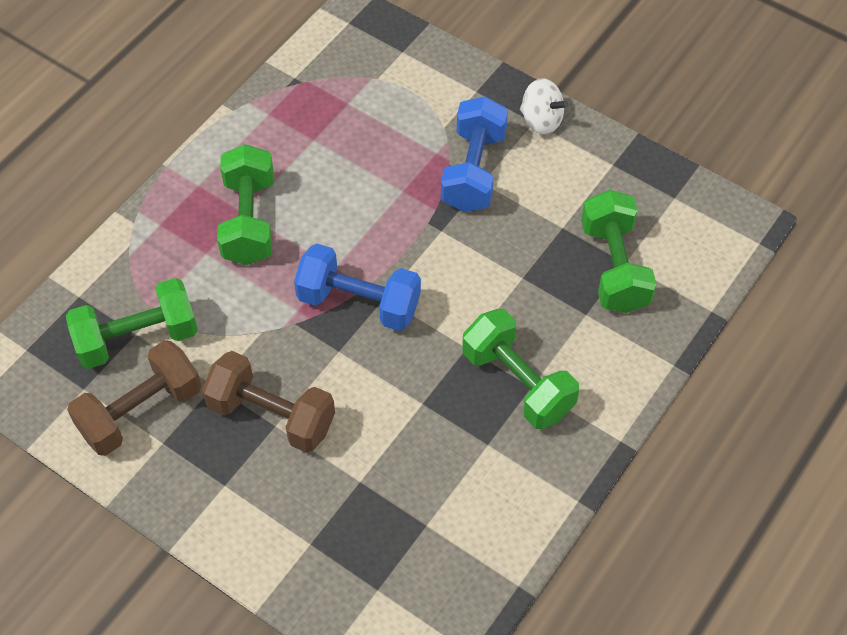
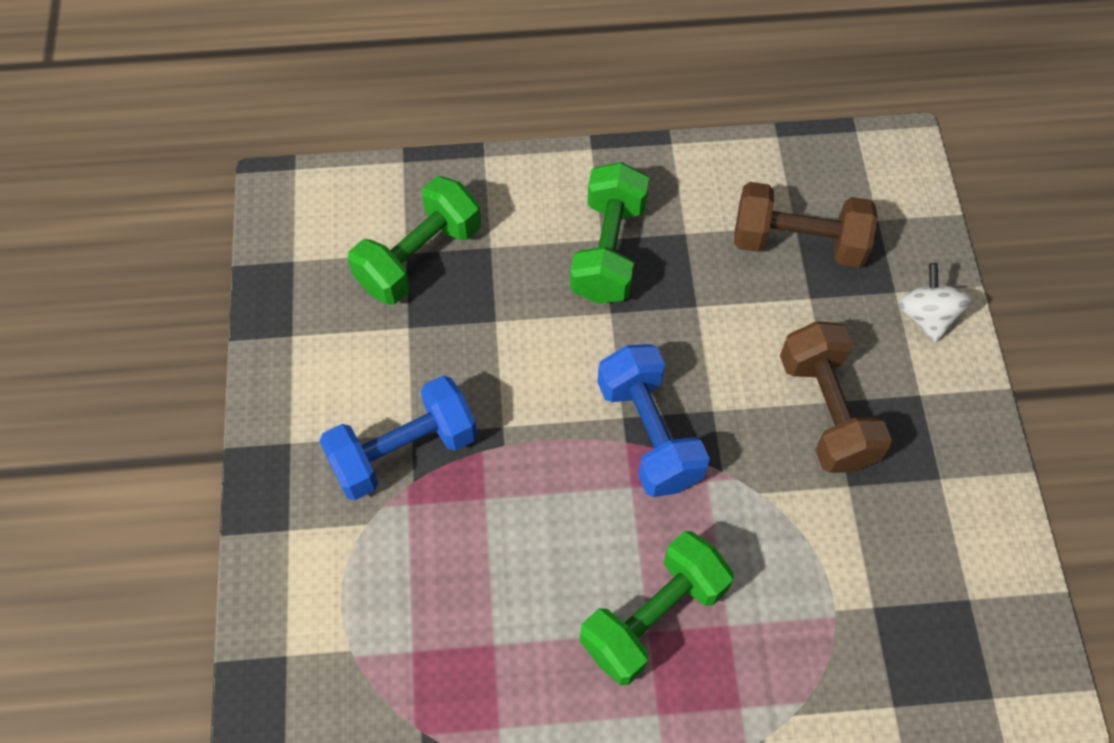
camera: 130 degrees left, 5 degrees up
green dumbbell [66,278,198,369] -> none
brown dumbbell [67,340,201,456] -> brown dumbbell moved to [734,182,878,268]
white spinning top [520,78,568,135] -> white spinning top moved to [898,263,972,342]

